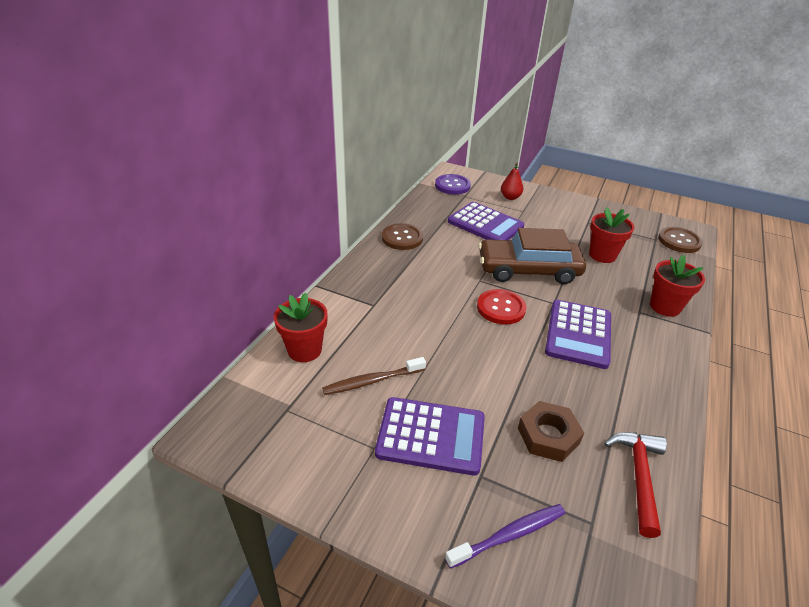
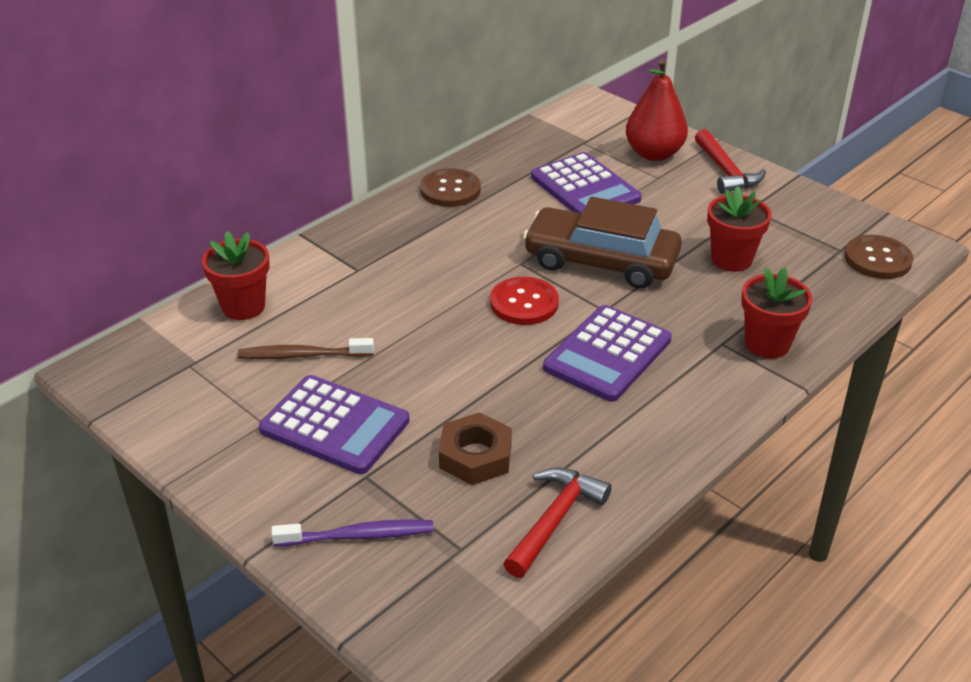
camera: 20 degrees right, 0 degrees up
purple button [435,174,471,195] -> none
red pear [501,163,523,200] -> red pear [626,59,688,161], size x1.74
none -> red hammer [695,129,766,194]

